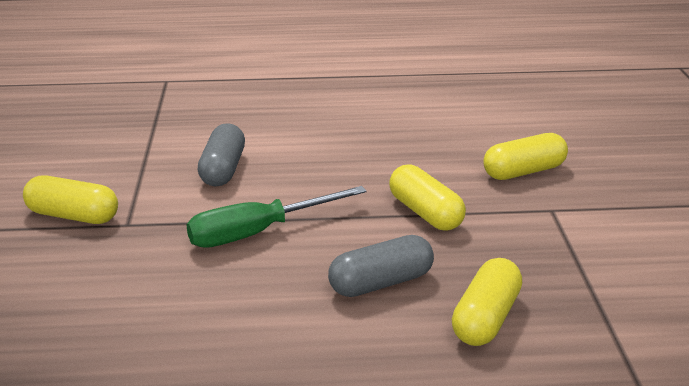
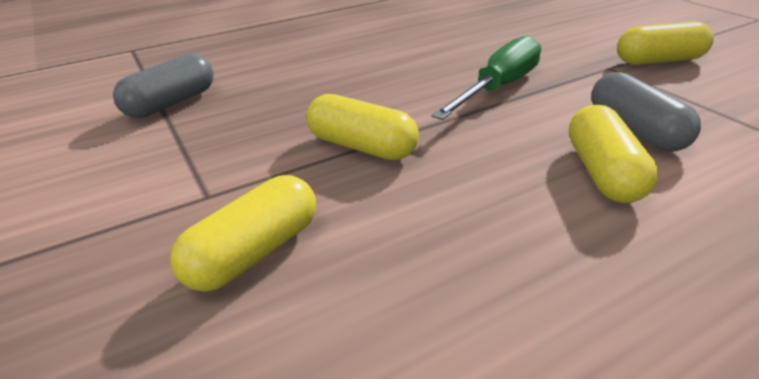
camera: 155 degrees right, 5 degrees up
grey capsule [328,235,434,297] -> grey capsule moved to [113,54,214,118]
yellow capsule [452,258,522,346] -> yellow capsule moved to [569,105,658,203]

